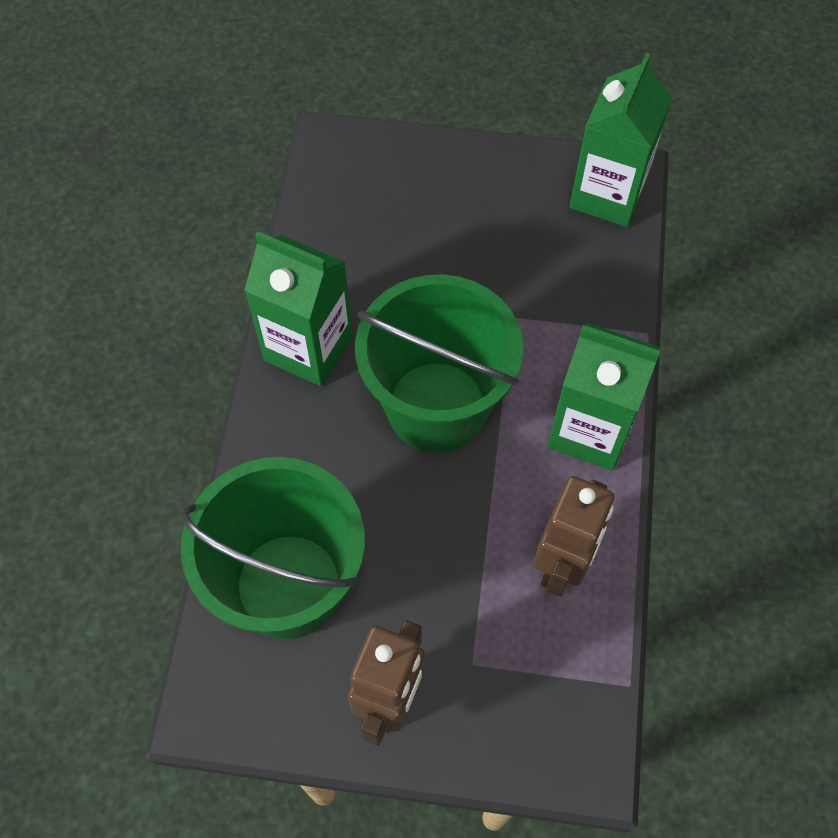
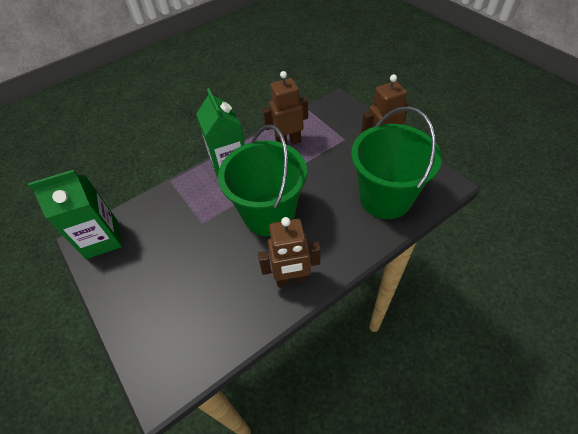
camera: 130 degrees left, 10 degrees down
green carton [244,231,353,386] -> brown robot [258,217,321,287]

